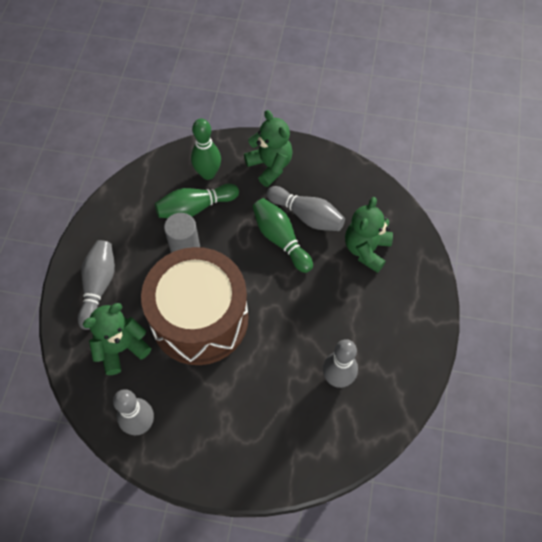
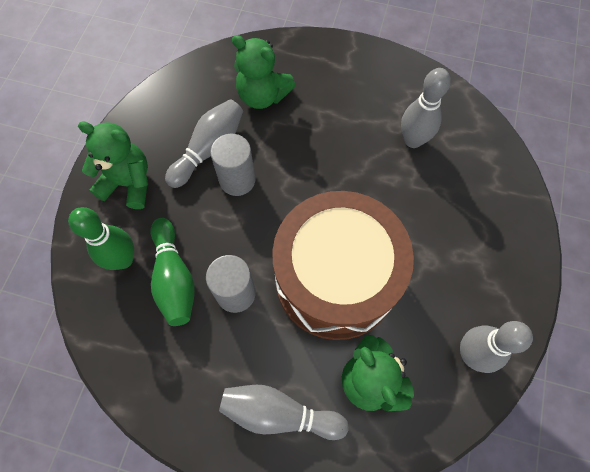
camera: 85 degrees left, 5 degrees up
green teddy bear [244,110,292,187] -> green teddy bear turned 45 degrees clockwise [78,121,148,209]
green bowling pin [253,198,313,273] -> grey cylinder [210,134,256,196]

